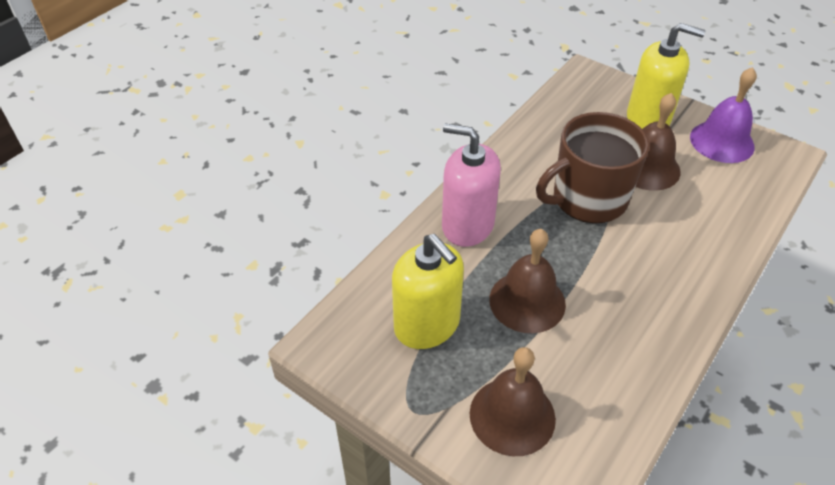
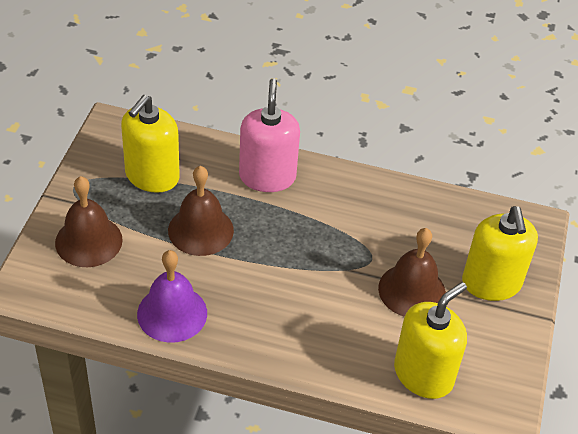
camera: 65 degrees right, 0 degrees up
brown mug [536,112,649,223] -> none
purple bell [690,67,757,163] -> purple bell moved to [137,250,207,343]
none -> yellow soap dispenser [394,282,467,399]

